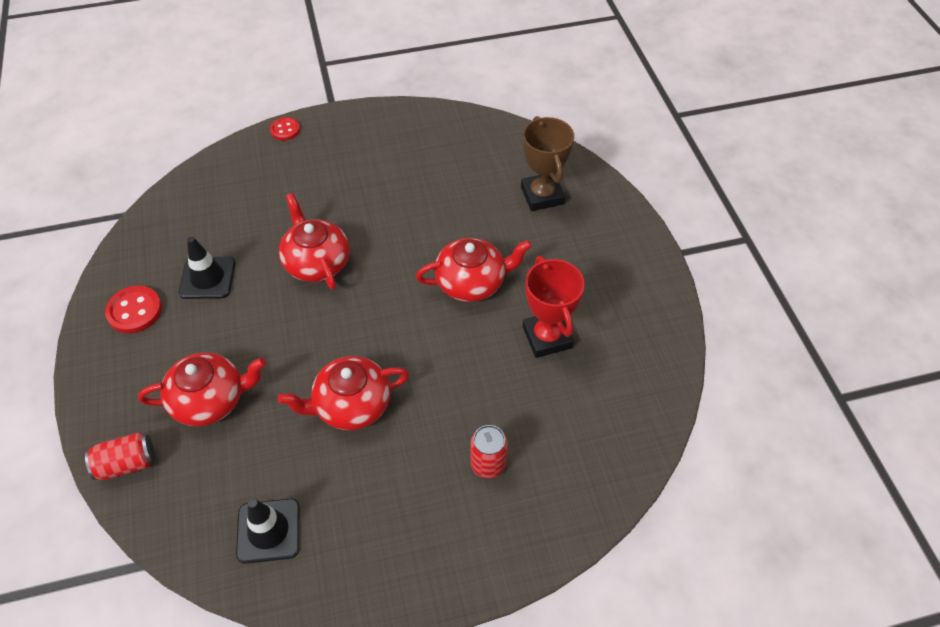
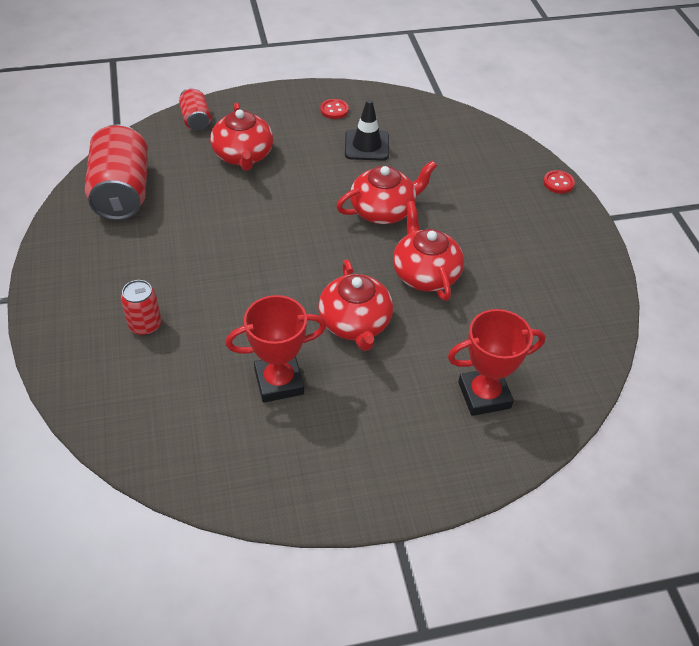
camera: 90 degrees right, 5 degrees down
red button [105,286,162,333] -> red button [320,99,349,119], size x0.65
black traffic cone [236,499,300,564] -> red can [85,124,148,220]
red teapot [278,356,409,430] -> red teapot moved to [393,201,464,301]
brown trophy [521,116,574,211] -> red trophy [448,309,545,416]

